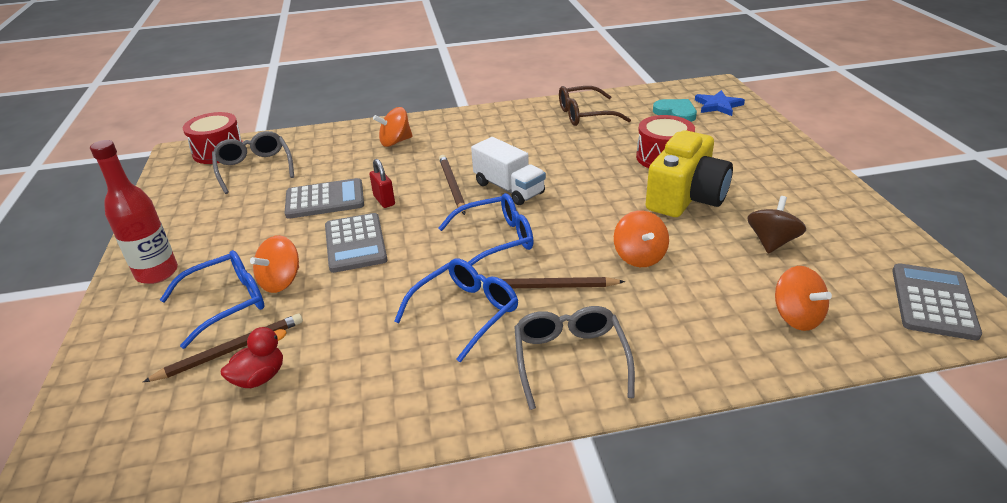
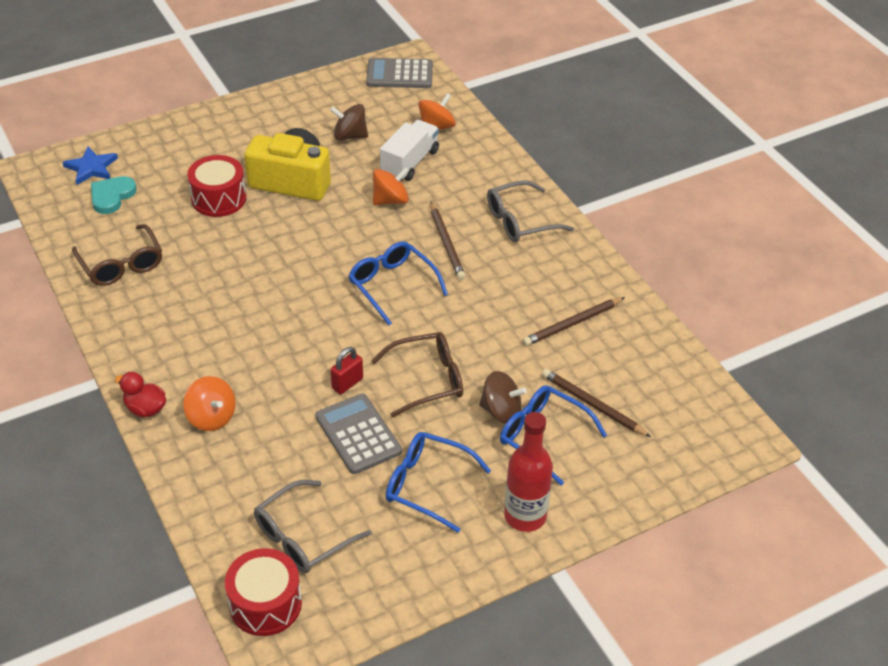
camera: 110 degrees left, 10 degrees up
red duck [221,327,286,388] -> red duck moved to [115,372,166,417]
orange spinning top [250,235,299,293] -> brown spinning top [479,371,527,424]
grey calculator [325,213,387,273] -> brown glasses [372,332,463,417]
blue glasses [394,258,518,363] -> blue glasses moved to [386,432,491,533]
brown pencil [439,155,466,215] -> brown pencil moved to [523,297,625,346]
white truck [471,137,546,205] -> white truck moved to [380,120,439,181]

